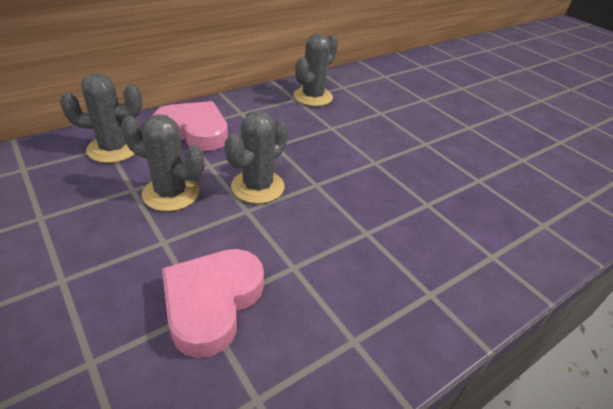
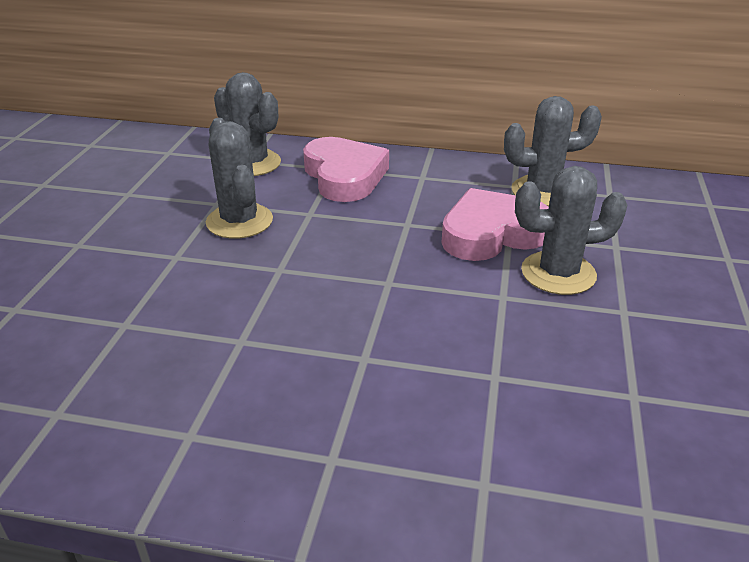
camera: 50 degrees right, 5 degrees down
pink heart [162,249,264,358] -> pink heart moved to [442,188,549,261]
grey cactus [225,110,288,204] -> grey cactus moved to [515,166,627,295]

